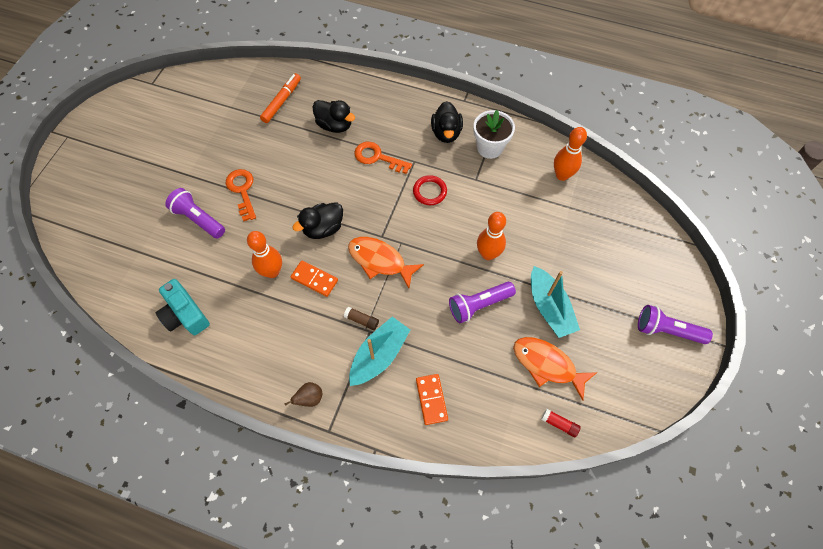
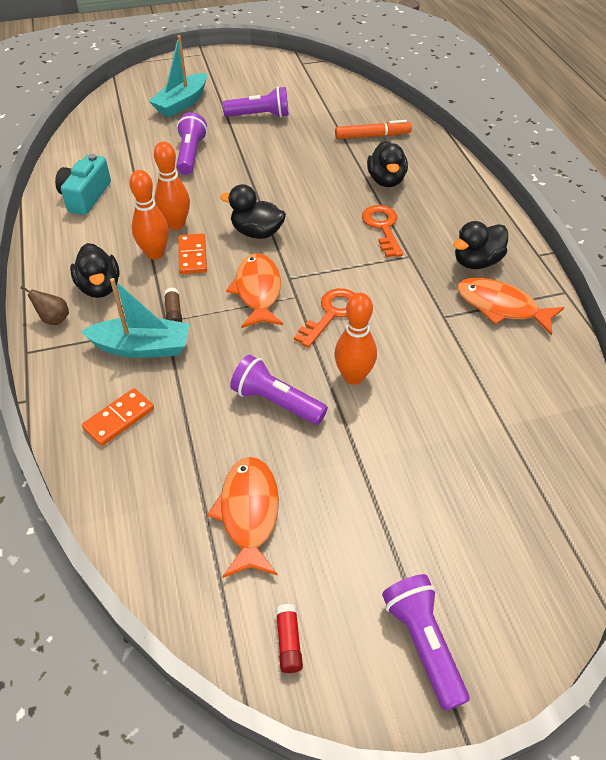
camera: 55 degrees right, 15 degrees down
orange key [226,169,256,221] -> orange key moved to [294,288,355,348]
red ring [413,175,447,205] -> none
white flower pot [473,110,515,159] -> orange fish [457,278,565,335]
turquoise boat [531,266,580,338] -> turquoise boat moved to [149,35,207,117]
red glue stick [541,409,581,438] -> red glue stick moved to [276,604,303,673]
orange bowling pin [554,127,587,181] -> orange bowling pin moved to [129,170,169,260]
none -> black duck [70,243,120,298]
none -> purple flashlight [222,86,289,118]

